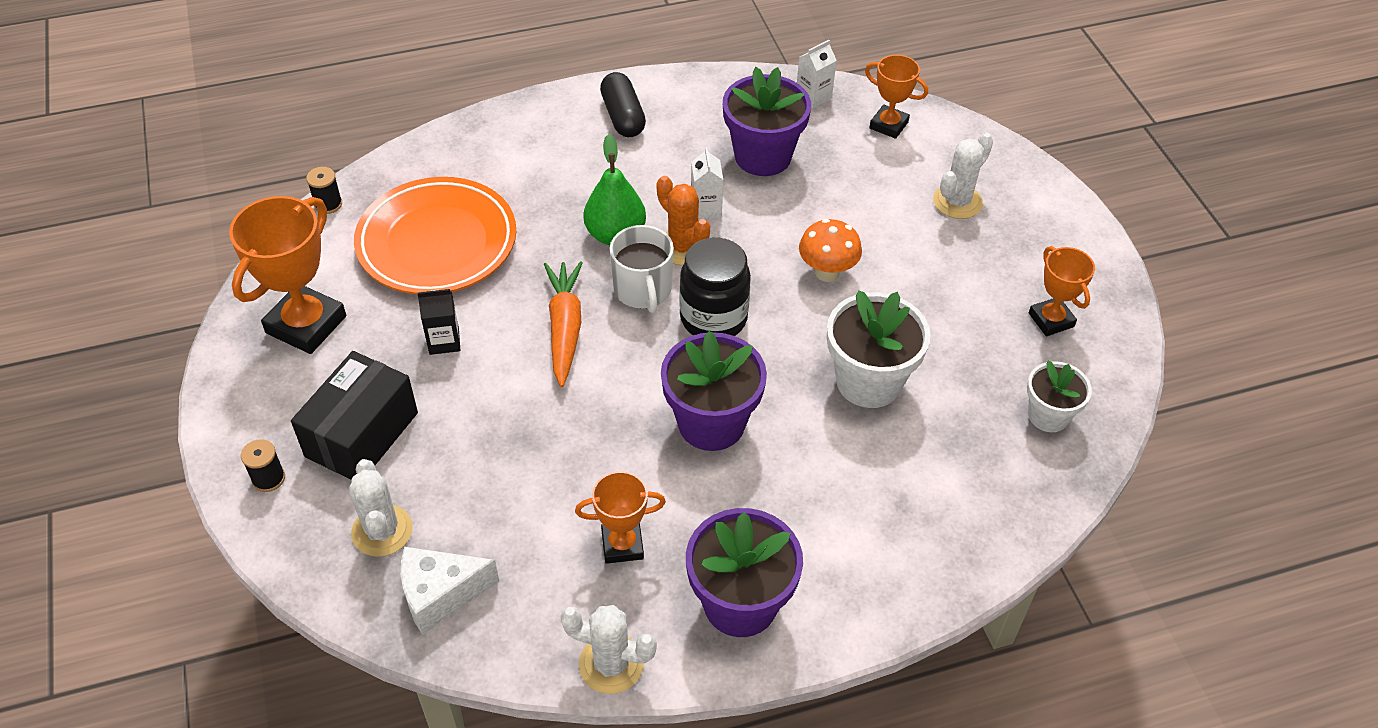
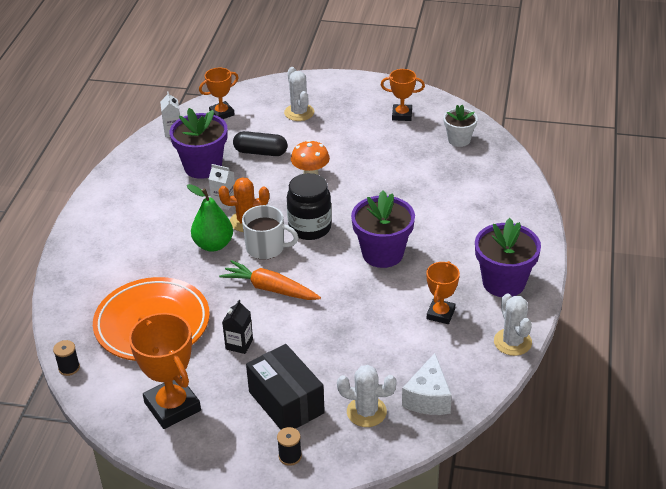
camera: 60 degrees left, 10 degrees down
white cactus [561,605,657,694] -> white cactus turned 60 degrees counterclockwise [494,293,532,356]
black capsule [600,72,646,137] -> black capsule moved to [233,131,288,156]
white flower pot [827,290,931,408] -> none

